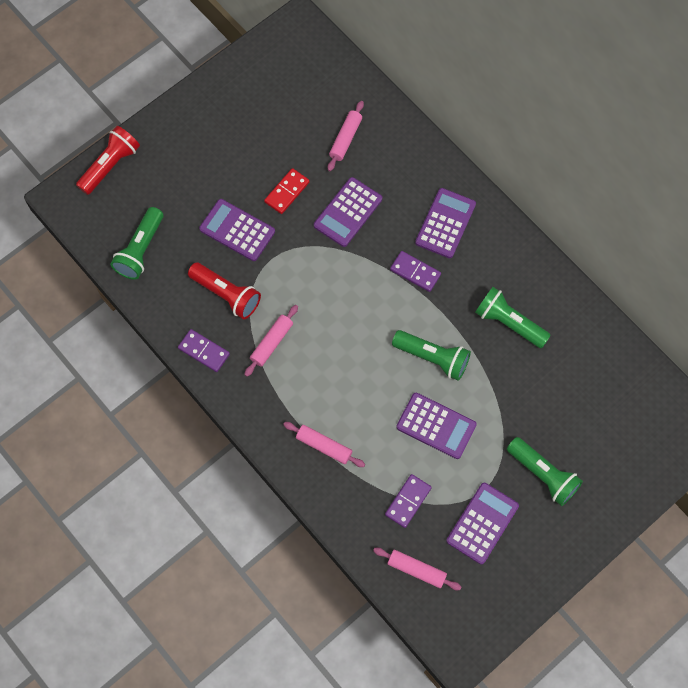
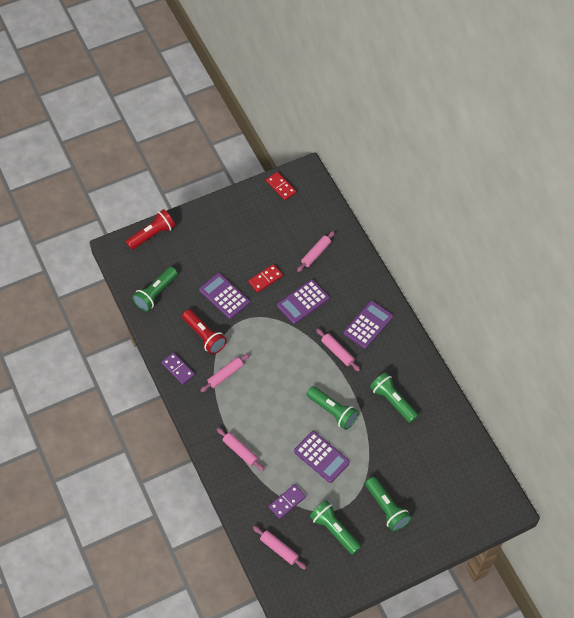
camera: 15 degrees right, 10 degrees down
purple domino [390,251,441,292] -> pink rolling pin [316,329,360,371]
purple calculator [446,483,519,564] -> green flashlight [309,500,361,555]
none -> red domino [266,172,296,200]

